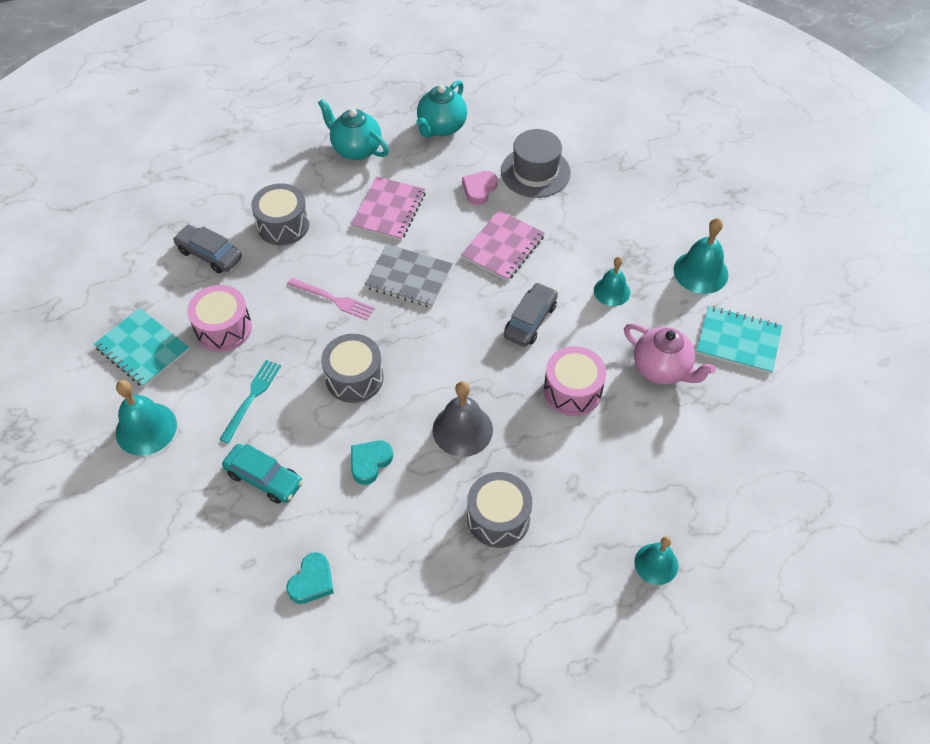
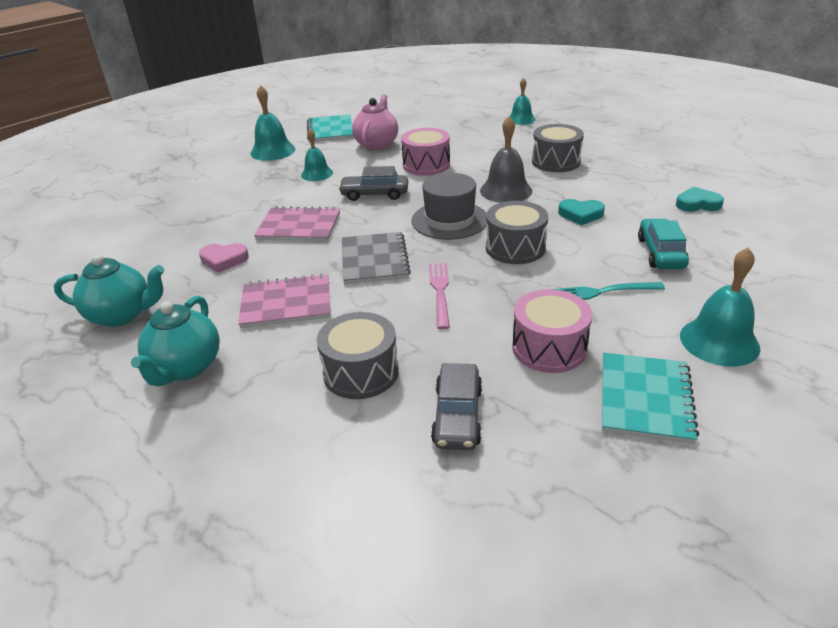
camera: 115 degrees left, 20 degrees down
grey hat [501,129,571,198] -> grey hat moved to [411,173,487,240]

